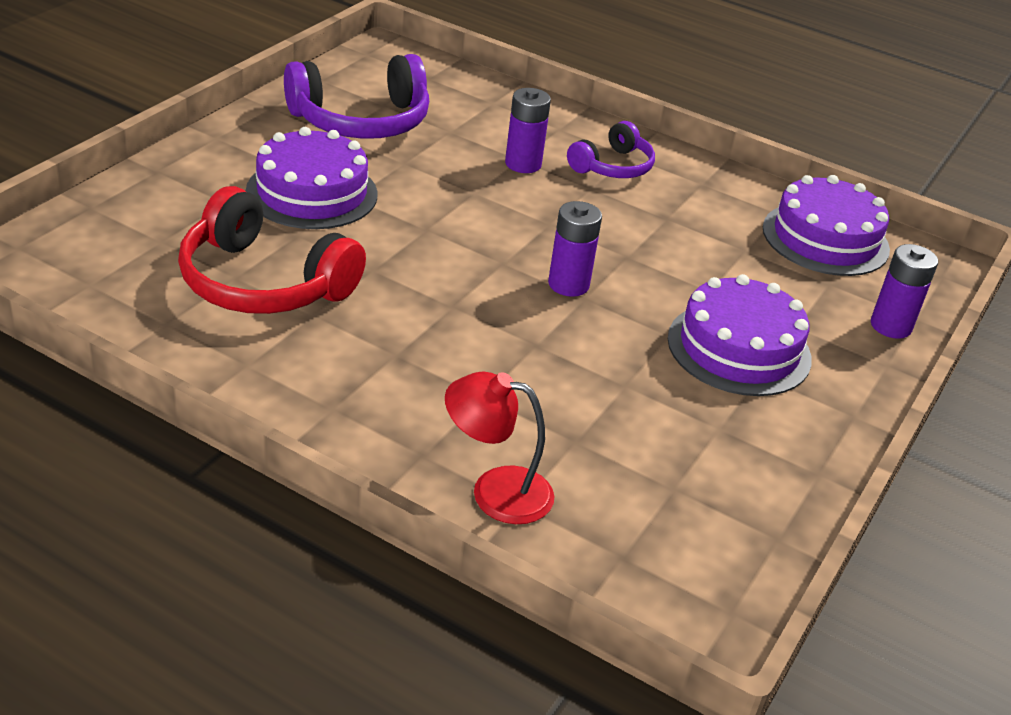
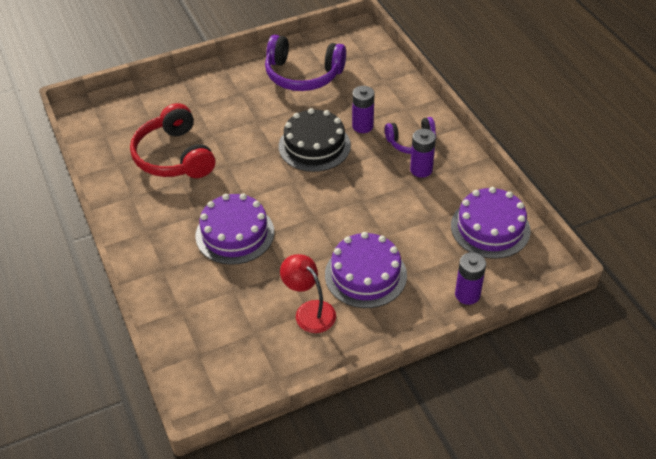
camera: 40 degrees right, 10 degrees up
purple cake [246,127,378,229] -> purple cake moved to [195,193,274,265]
red lamp [445,372,554,524] -> red lamp moved to [280,254,336,333]
purple battery [548,201,602,297] -> purple battery moved to [410,129,436,178]
none -> black cake [279,108,351,172]

